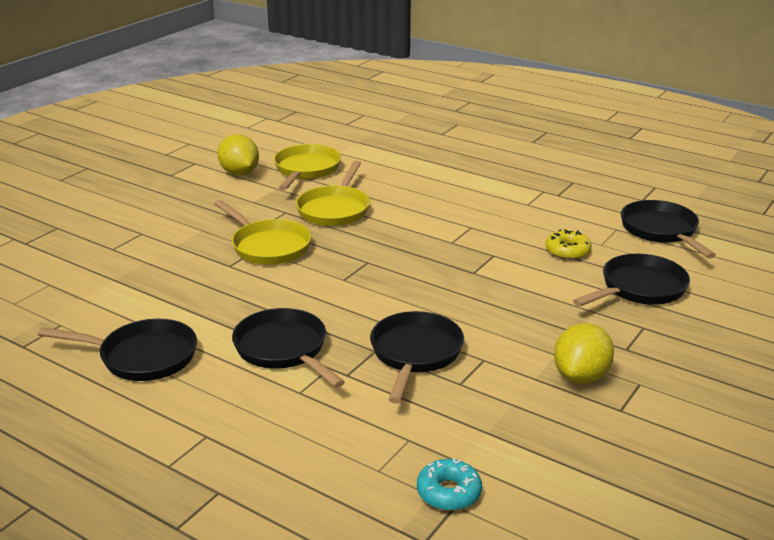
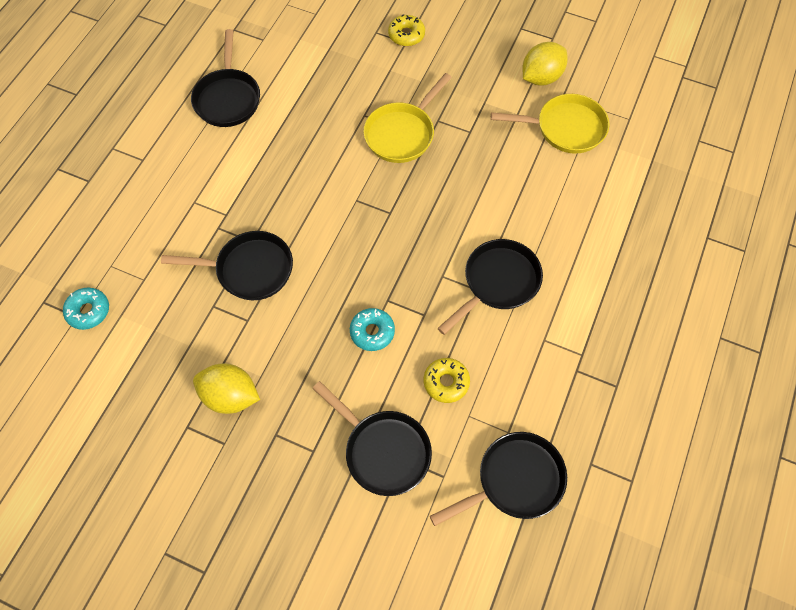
camera: 80 degrees right, 35 degrees up
black pan [232,308,345,388] -> black pan moved to [438,239,543,335]
yellow pan [296,161,370,226] -> none
none -> turquoise donut [350,308,395,351]
none -> yellow donut [388,14,425,46]

